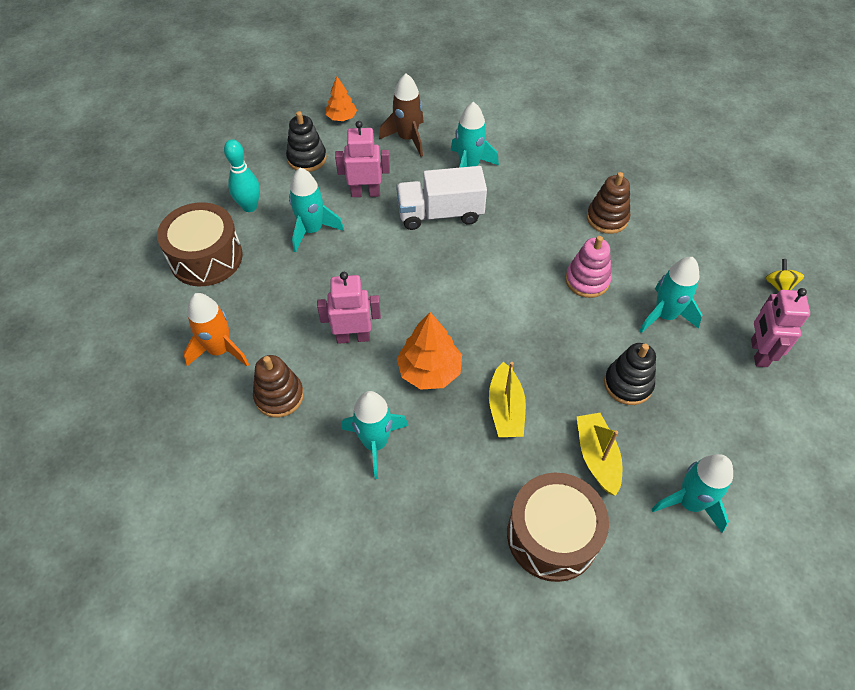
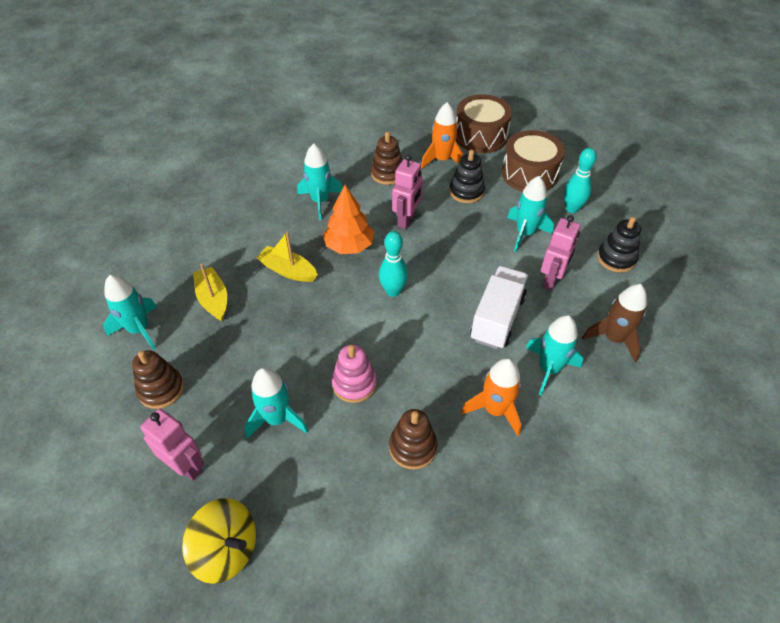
camera: 120 degrees right, 5 degrees down
orange tree [326,77,357,121] -> none
brown drum [507,473,609,582] -> brown drum moved to [456,95,512,153]
yellow boat [576,413,623,496] -> yellow boat turned 135 degrees counterclockwise [193,263,227,321]
black stacking toy [604,343,656,405] -> black stacking toy moved to [449,150,485,203]
yellow spinning top [765,259,804,291] -> yellow spinning top [182,498,256,584], size x1.87
none -> brown stacking toy [132,350,184,409]
none -> turquoise bowling pin [379,231,408,297]
none -> orange rocket [461,358,521,436]

